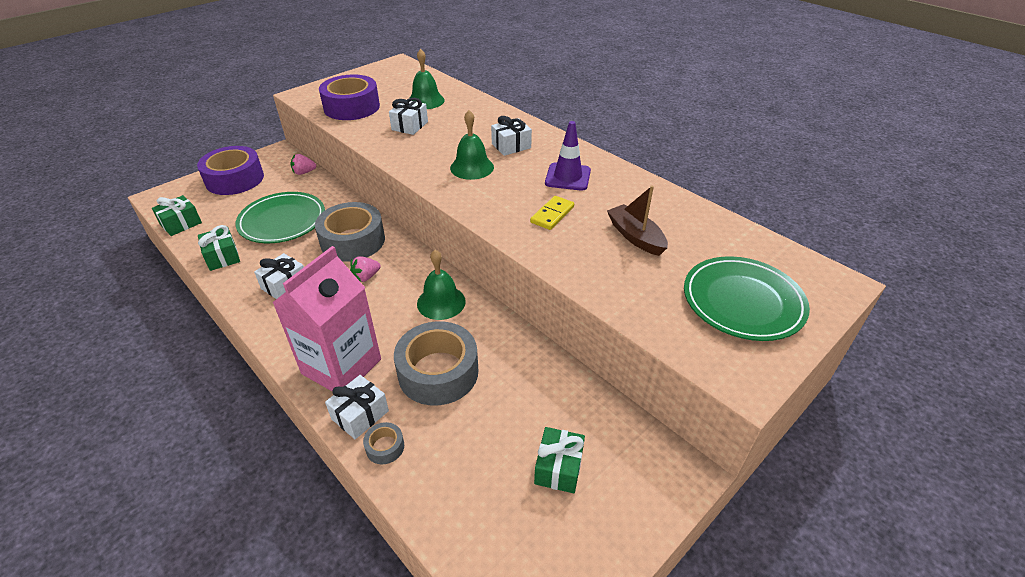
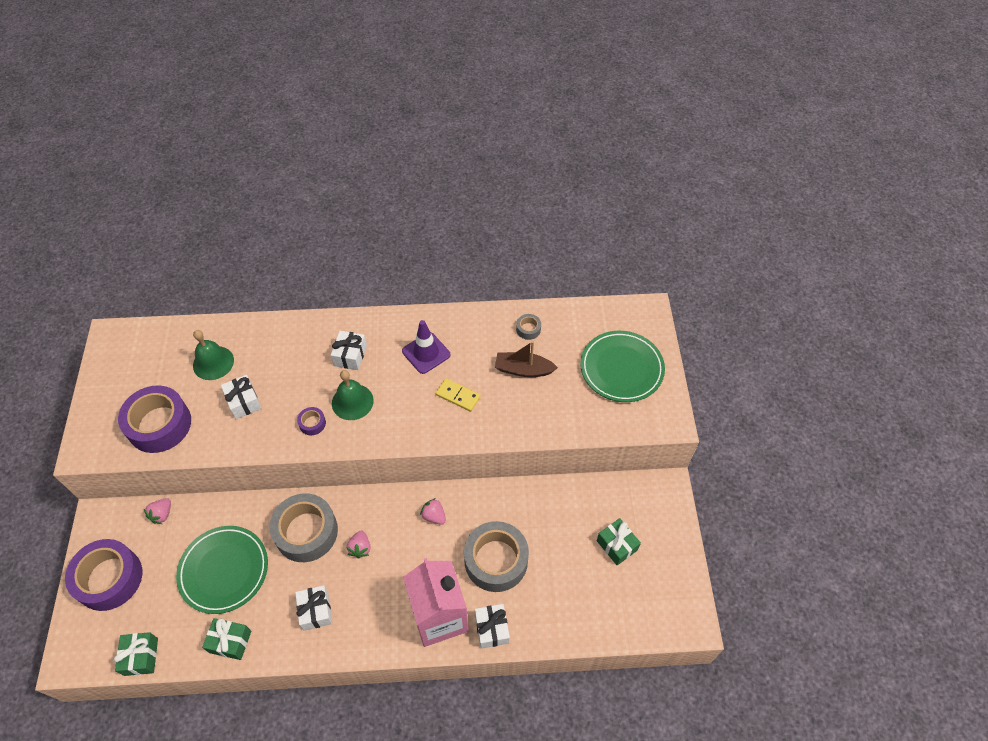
camera: 50 degrees left, 15 degrees up
grey tape [363,422,404,464] -> grey tape moved to [516,314,541,340]
green bell [417,250,466,320] -> pink strawberry [420,498,446,525]
yellow domino [530,196,574,230] -> yellow domino turned 45 degrees counterclockwise [436,378,481,412]
none -> purple tape [297,407,326,435]

